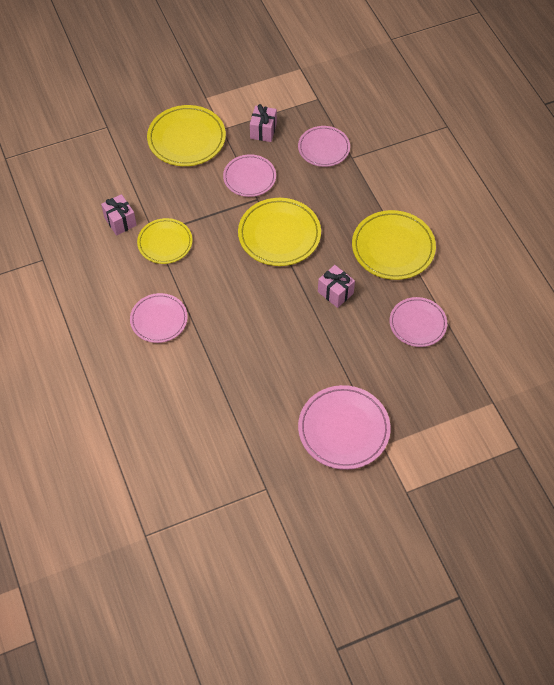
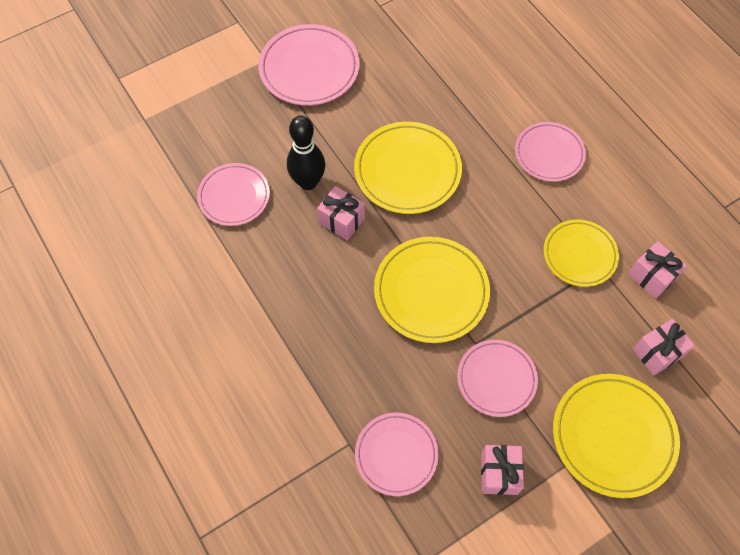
camera: 170 degrees right, 5 degrees up
yellow plate [352,210,436,280] -> yellow plate moved to [354,122,462,214]
none -> black bowling pin [287,116,325,190]
none -> pink gift [633,319,695,376]

